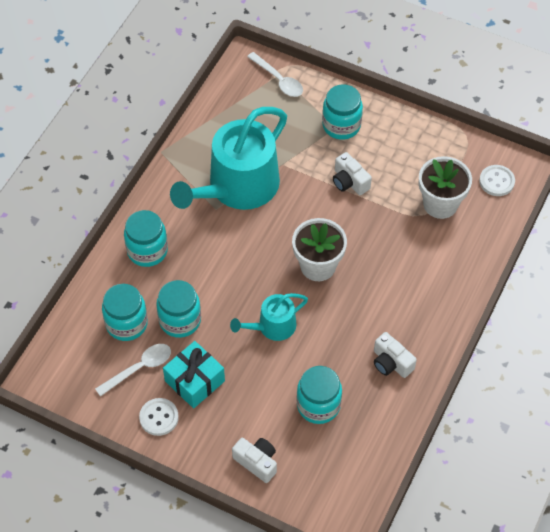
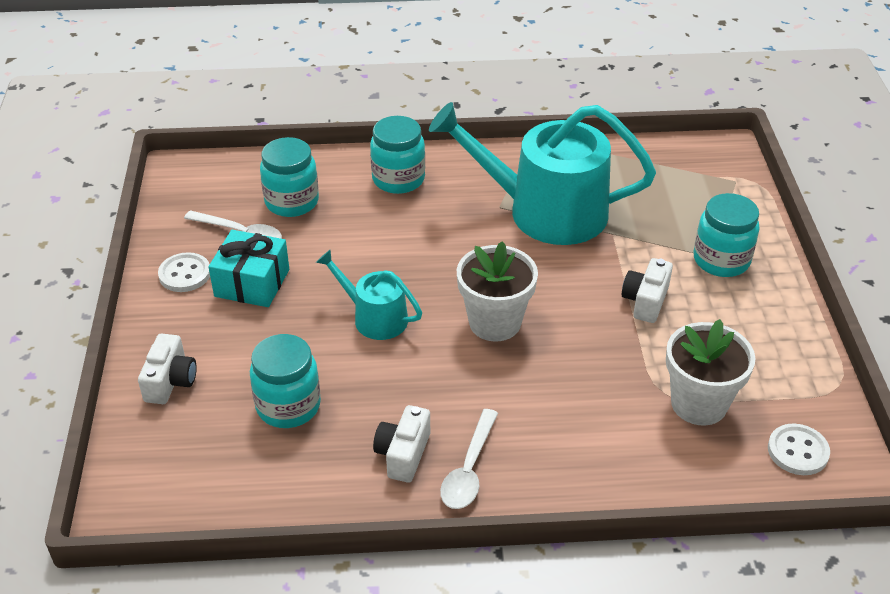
camera: 60 degrees right, 15 degrees down
turquoise jar [156,280,201,338] -> none
white spoon [247,52,303,97] -> white spoon moved to [440,409,498,509]

